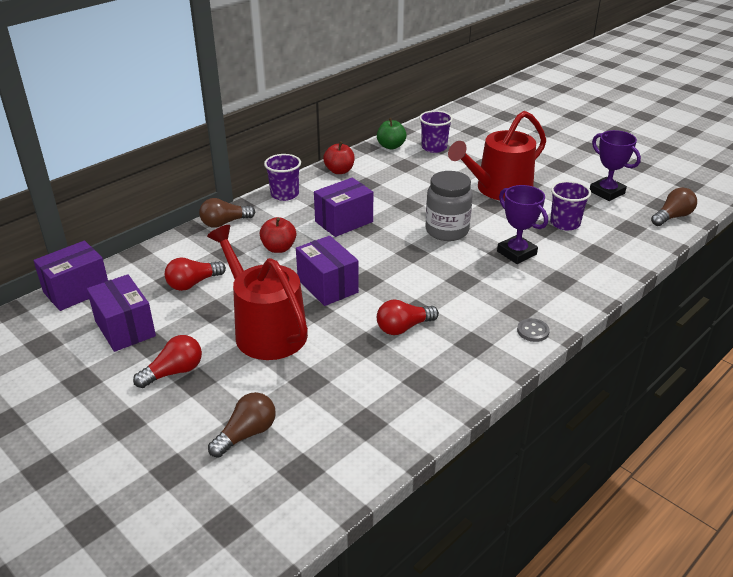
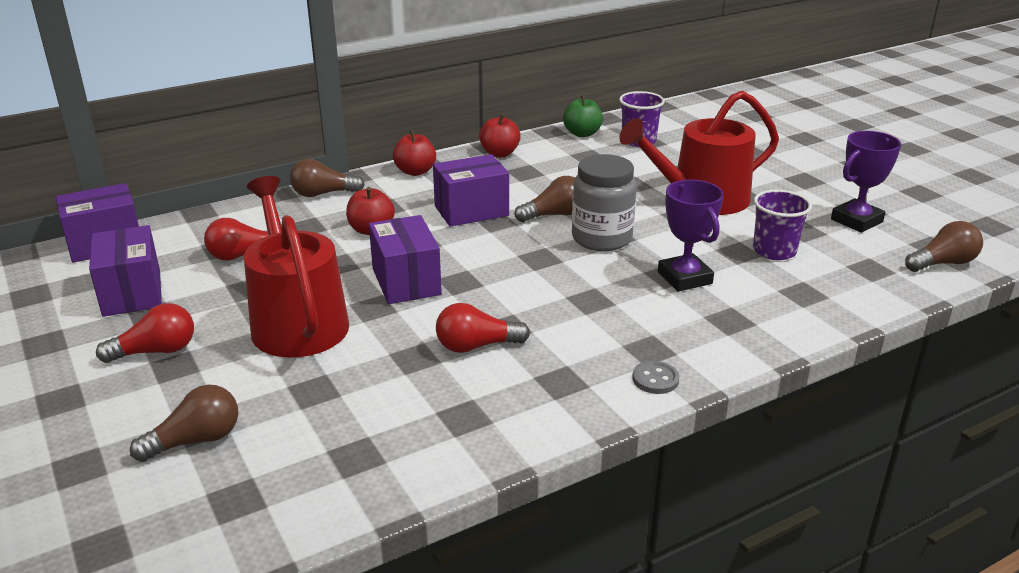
camera: 15 degrees right, 5 degrees down
purple cup [264,154,301,201] -> red apple [393,130,436,176]
purple trophy [590,130,641,201] -> purple trophy turned 75 degrees clockwise [831,131,901,233]
none -> brown light bulb [515,176,575,222]

